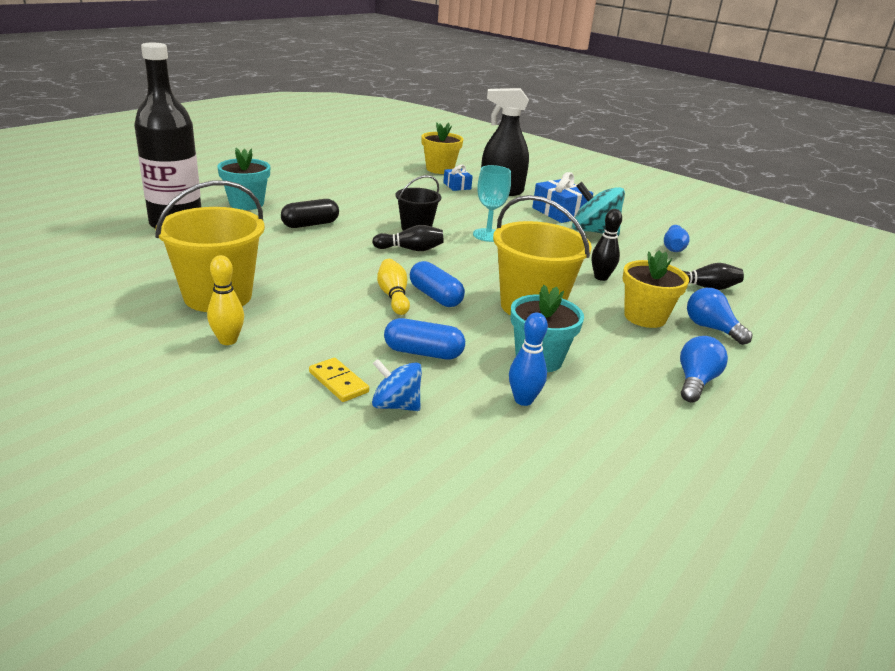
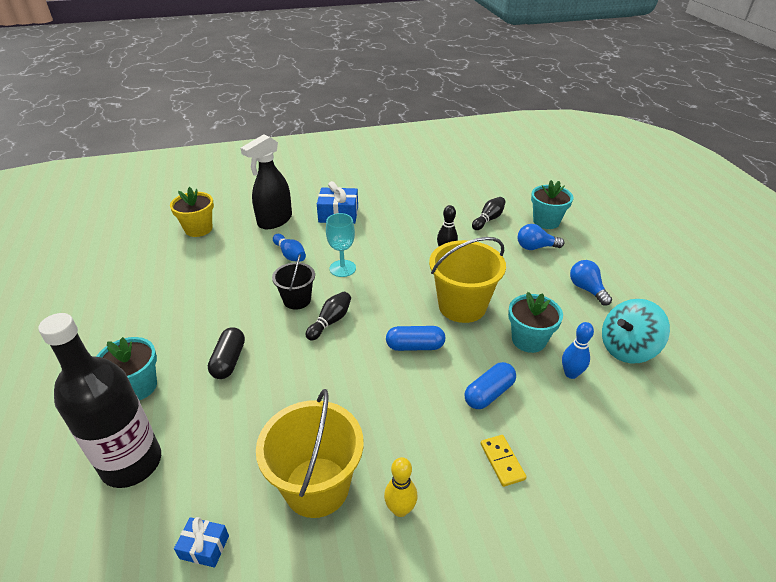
camera: 50 degrees left, 10 degrees up
yellow domino [309,358,369,402] -> yellow domino turned 75 degrees clockwise [480,435,526,487]
blue spinning top [372,359,422,411] -> none
yellow bowling pin [377,259,410,315] -> none
blue gift [443,164,473,191] -> blue gift moved to [174,517,229,568]
turquoise spinning top [572,182,625,236] -> turquoise spinning top moved to [602,299,670,363]
yellow flower pot [623,250,689,328] -> none
blue bowling pin [664,225,690,252] -> blue bowling pin moved to [273,234,306,262]
none -> turquoise flower pot [531,180,573,229]

